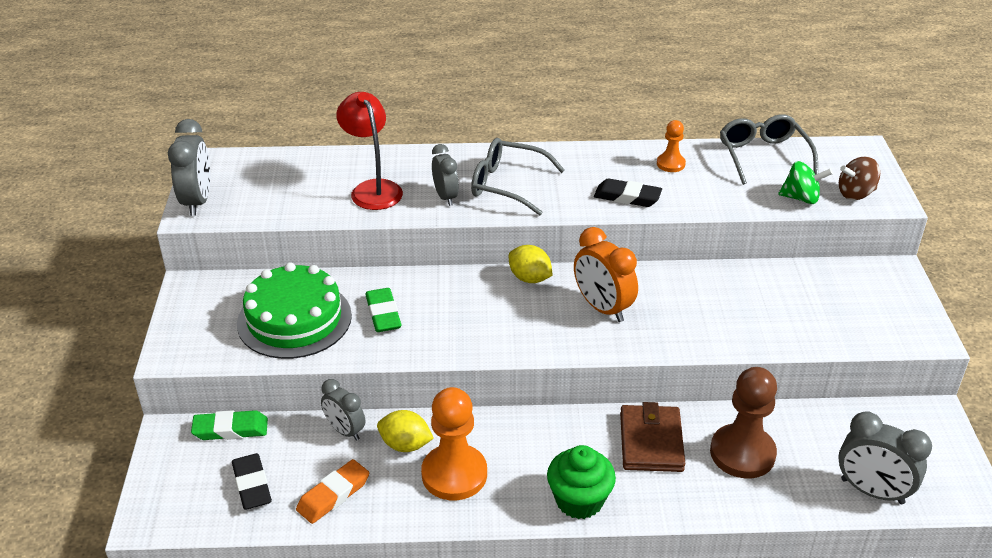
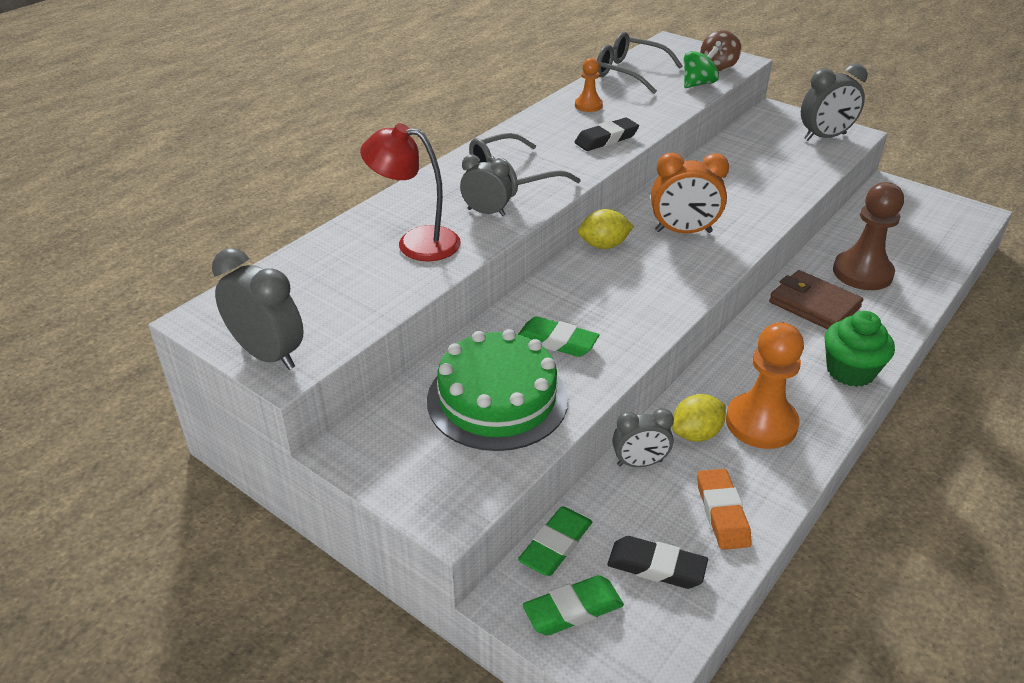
camera: 50 degrees left, 0 degrees up
grey clock [838,411,932,504] -> grey clock moved to [801,64,868,141]
none -> green eraser [523,575,624,636]

